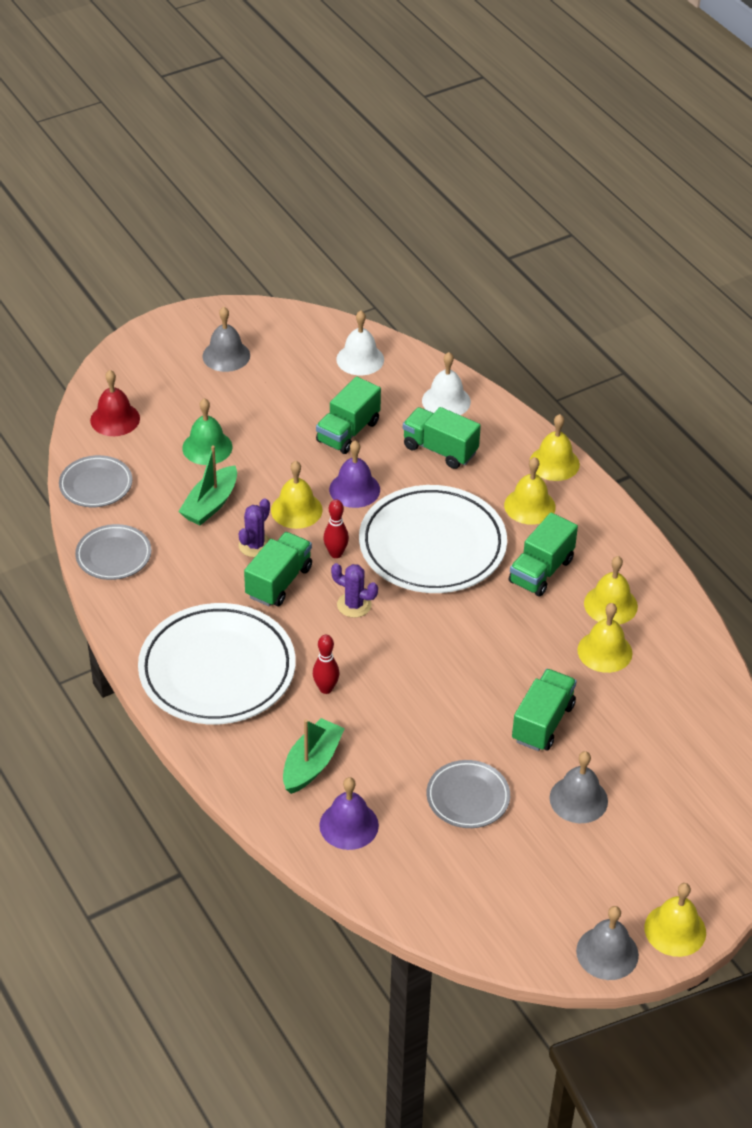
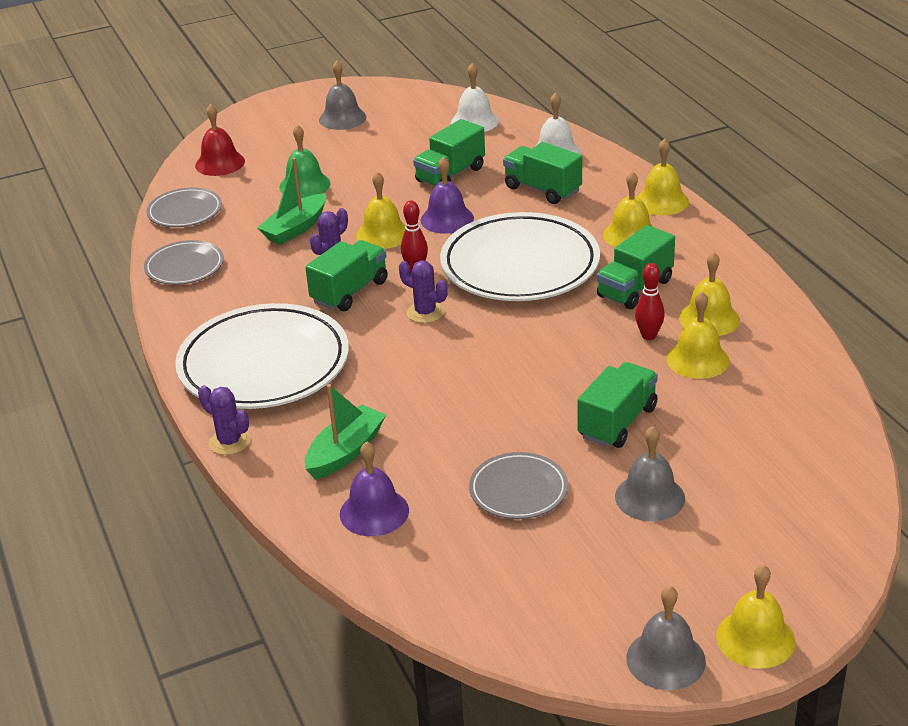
camera: 10 degrees right, 10 degrees down
red bowling pin [313,635,339,694] -> red bowling pin moved to [635,263,665,340]
none -> purple cactus [198,385,251,455]

